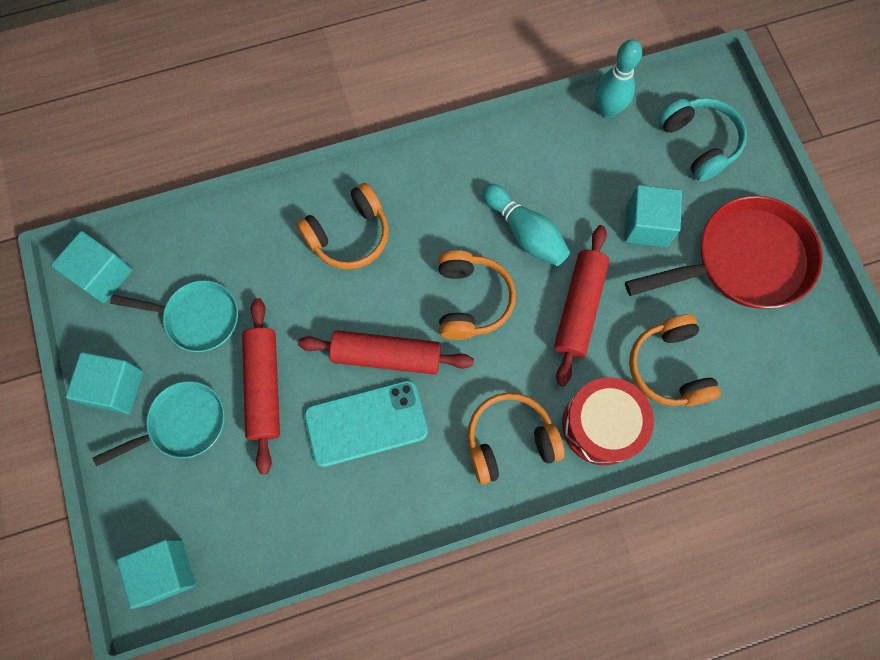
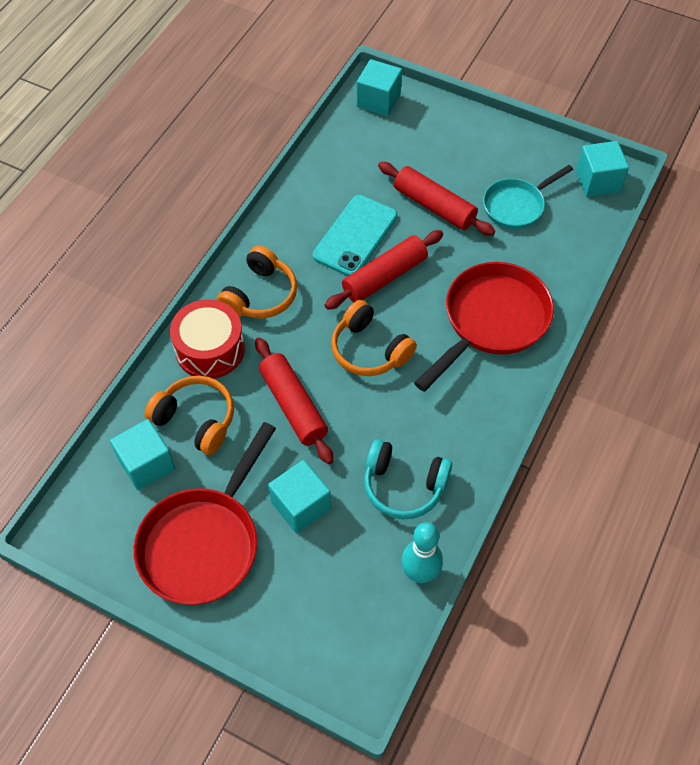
camera: 135 degrees right, 15 degrees down
turquoise cube [66,352,143,414] -> turquoise cube moved to [110,419,175,490]
turquoise pan [93,381,225,466] -> none
orange headphones [296,183,389,270] -> red pan [414,262,554,392]
turquoise bowling pin [483,184,570,266] -> none
turquoise headphones [658,98,747,182] -> turquoise headphones moved to [364,439,452,519]

